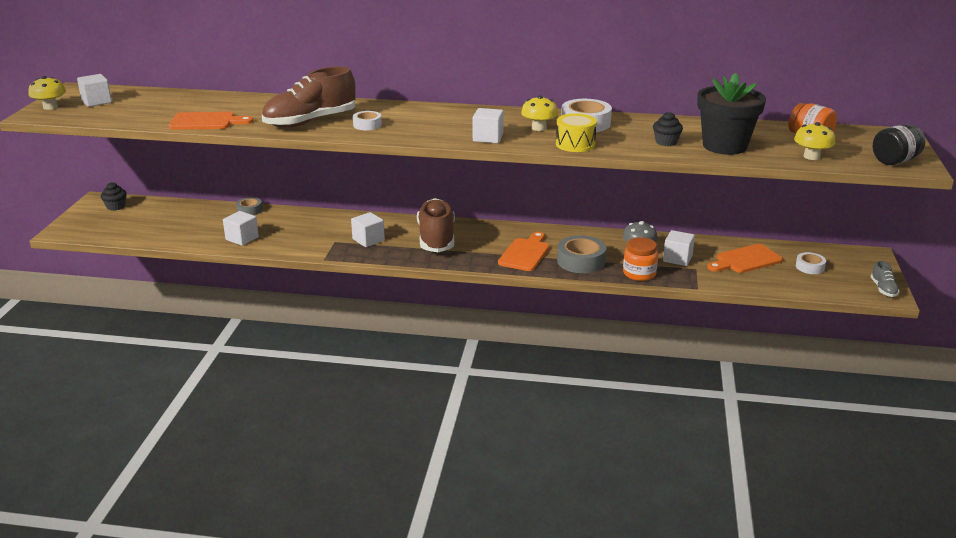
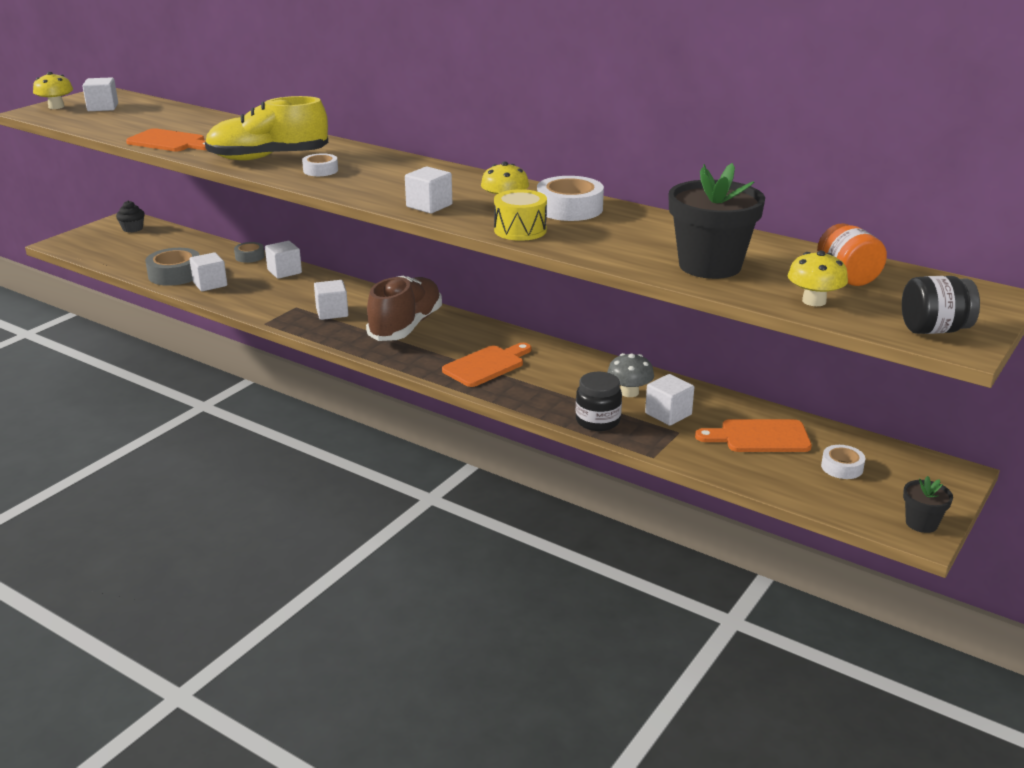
camera: 25 degrees right, 0 degrees up
brown shoe [262,66,356,128] -> yellow shoe [205,96,328,161]
grey tape [557,235,607,273] -> grey tape moved to [145,248,200,286]
orange jar [623,237,658,281] -> black jar [576,372,622,431]
black cupcake [653,112,683,146] -> none
grey shoe [871,261,900,297] -> black flower pot [903,476,953,533]
none -> white cube [265,241,302,279]

